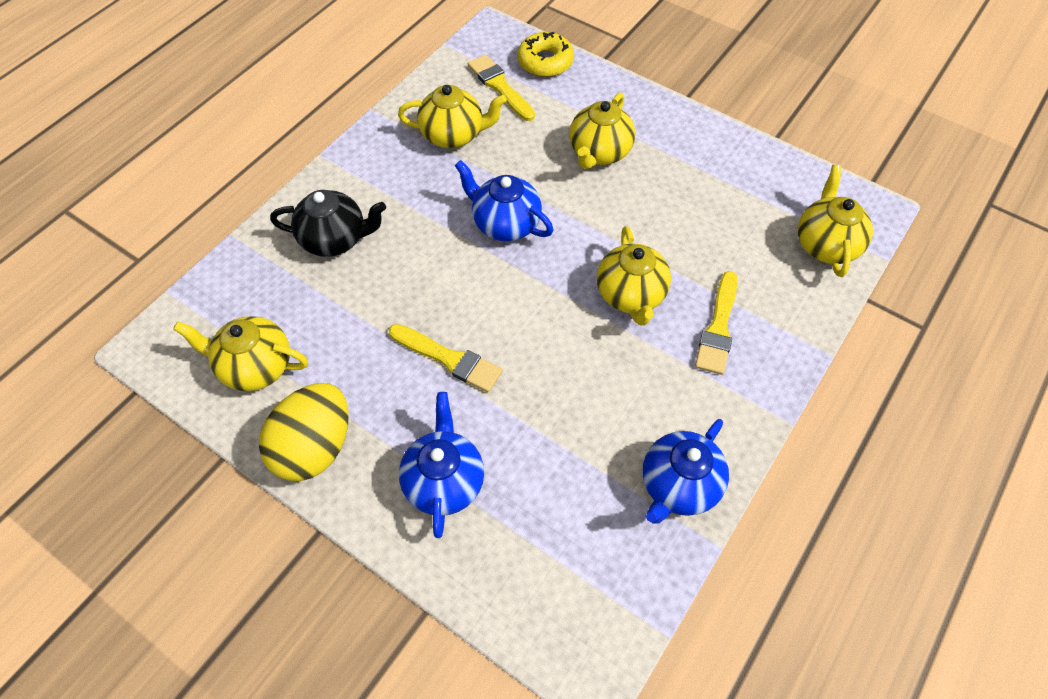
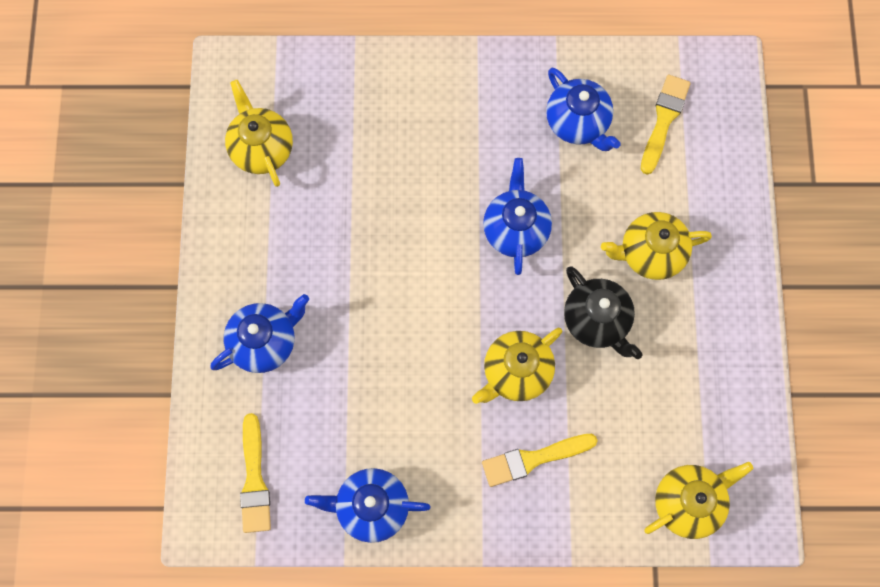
camera: 55 degrees right, 15 degrees up
yellow egg [259,383,349,481] -> none
black teapot [270,190,386,257] -> black teapot moved to [564,266,643,359]
yellow brush [389,324,503,392] -> yellow brush moved to [240,413,271,533]
yellow teapot [398,85,507,148] -> blue teapot [546,68,621,151]
yellow donut [517,32,574,77] -> none

